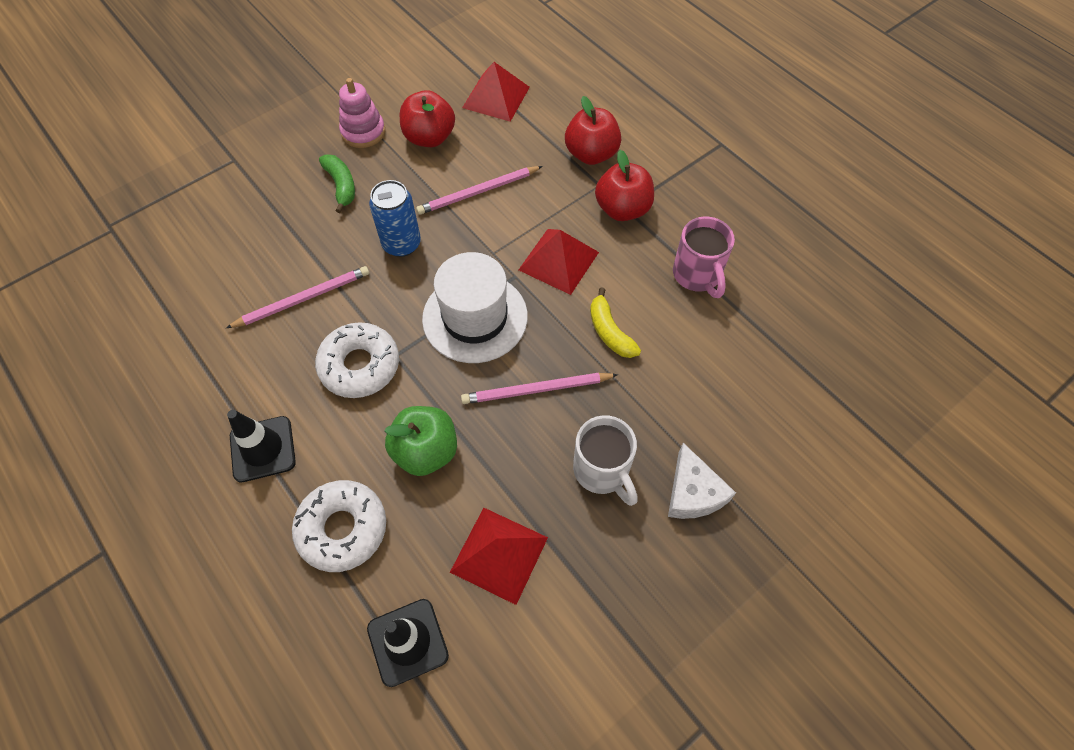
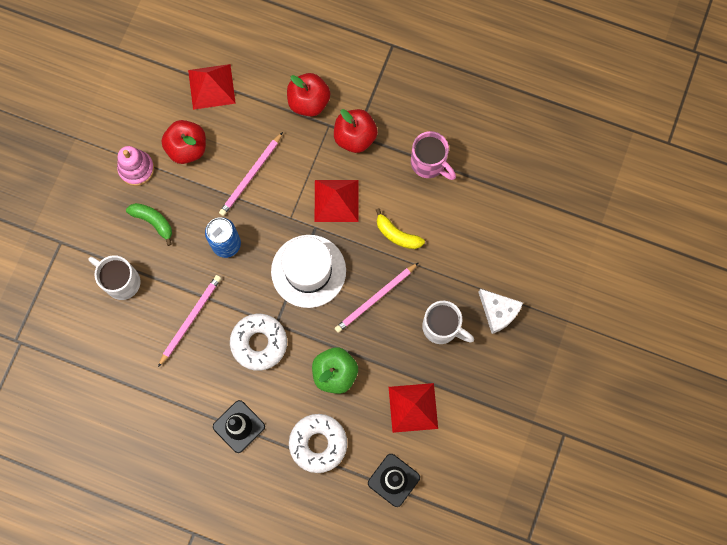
camera: 30 degrees left, 15 degrees up
none -> white mug [89,255,141,300]

